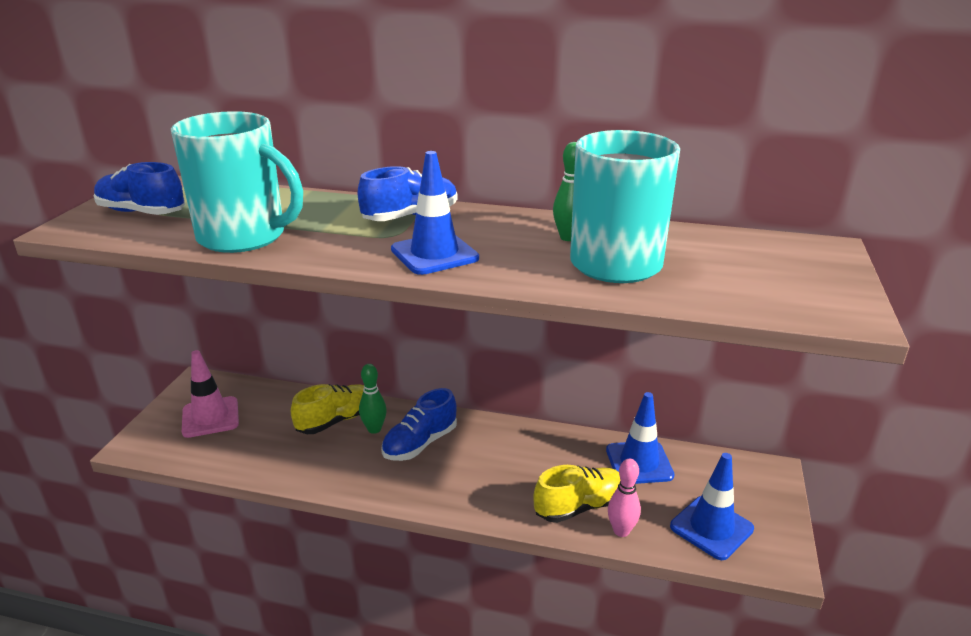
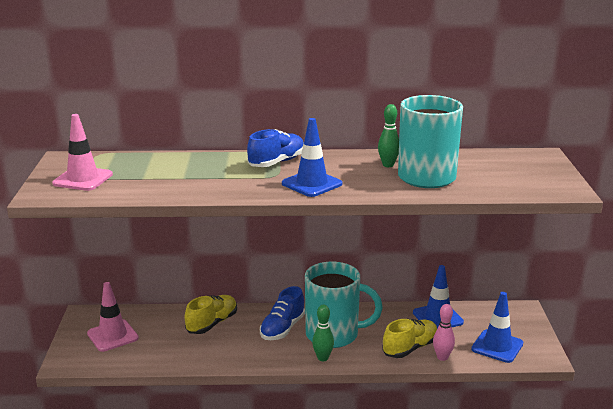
camera: 15 degrees left, 5 degrees down
blue shoe [94,162,185,215] -> pink traffic cone [52,114,113,191]
turquoise mug [171,111,303,253] -> turquoise mug moved to [305,262,383,348]
green bowling pin [359,364,387,434] -> green bowling pin moved to [312,305,334,361]

